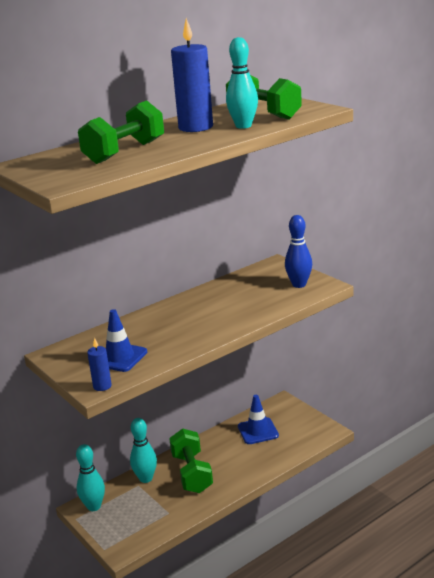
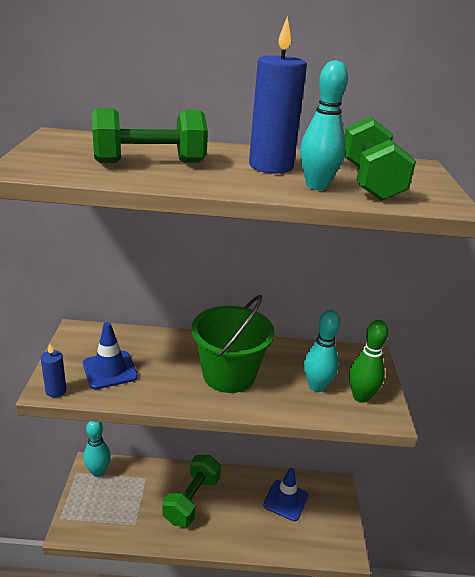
camera: 35 degrees right, 5 degrees up
turquoise bowling pin [130,418,157,483] -> turquoise bowling pin moved to [304,310,340,392]
blue bowling pin [285,215,312,288] -> green bowling pin [349,320,389,403]
none -> green bucket [191,295,275,393]

